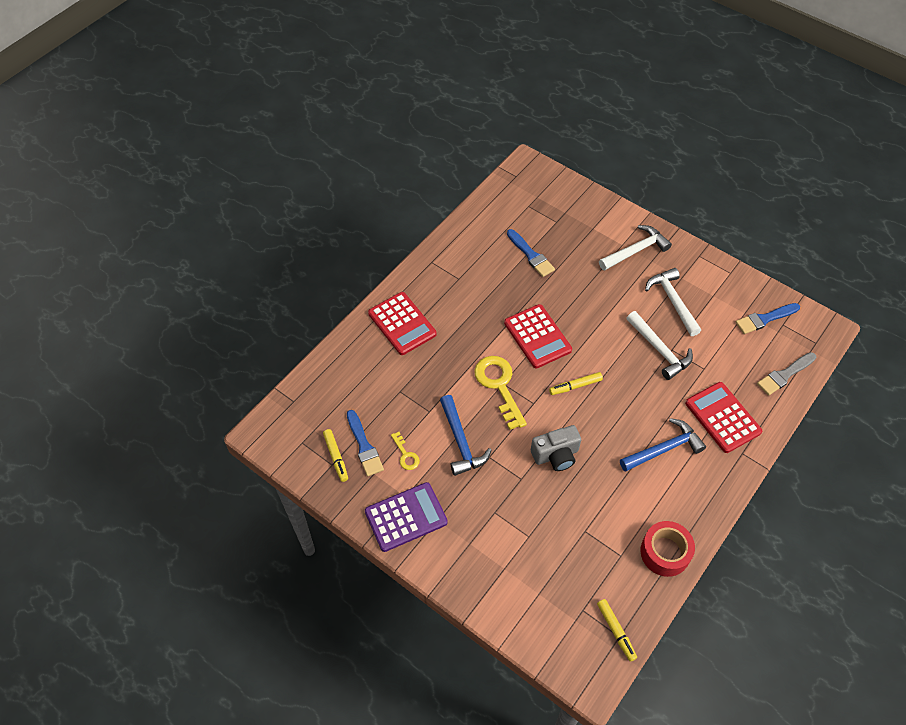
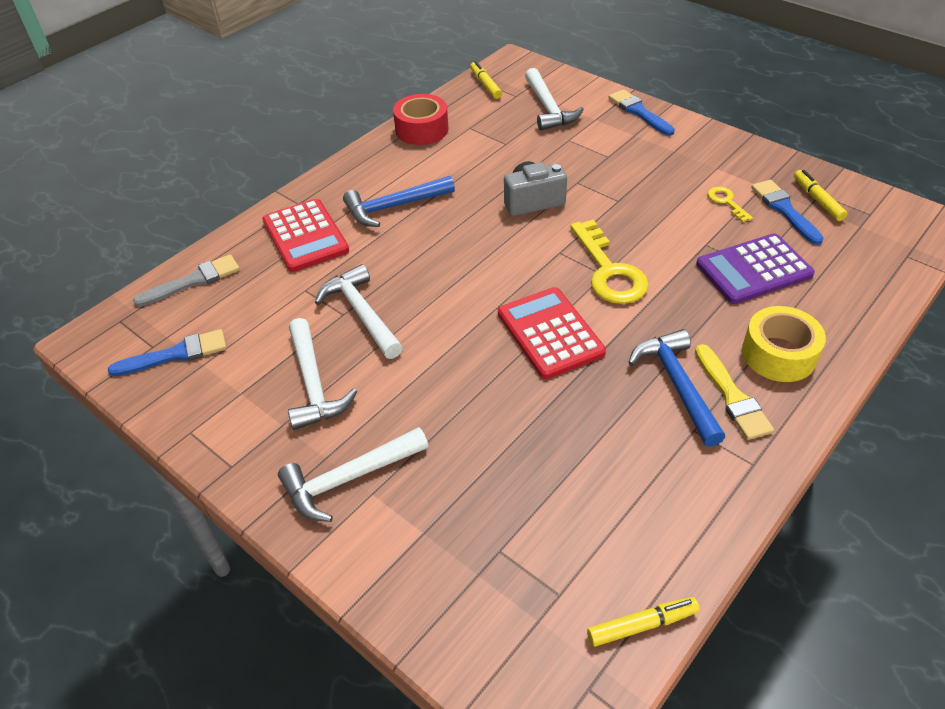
camera: 175 degrees left, 10 degrees down
purple calculator [365,482,448,552] -> purple calculator moved to [696,233,815,304]
red calculator [368,292,437,355] -> yellow tape [742,306,826,382]
blue hammer [440,395,492,476] -> blue hammer moved to [628,329,725,447]
blue brush [507,229,555,277] -> blue brush moved to [609,89,675,136]
yellow marker [549,372,603,395] -> yellow marker moved to [587,597,700,647]
none -> white hammer [525,68,584,131]
none -> yellow brush [695,344,774,440]

